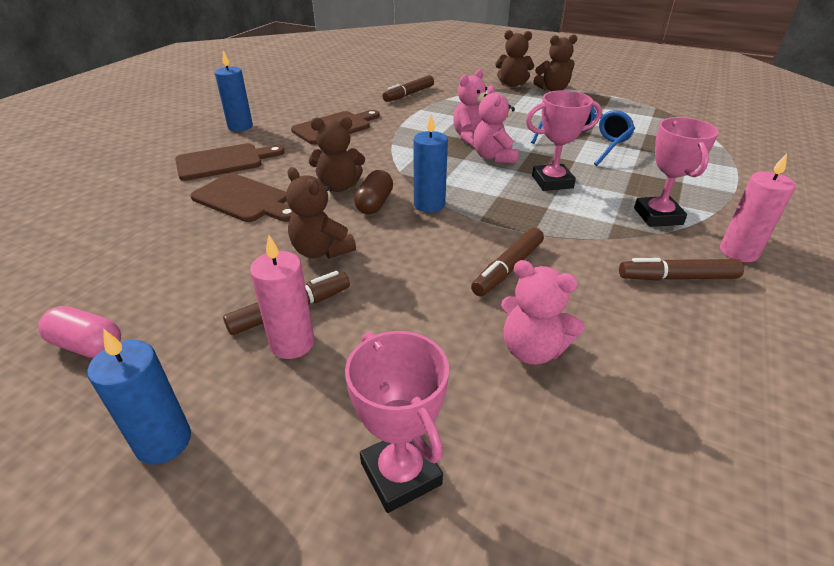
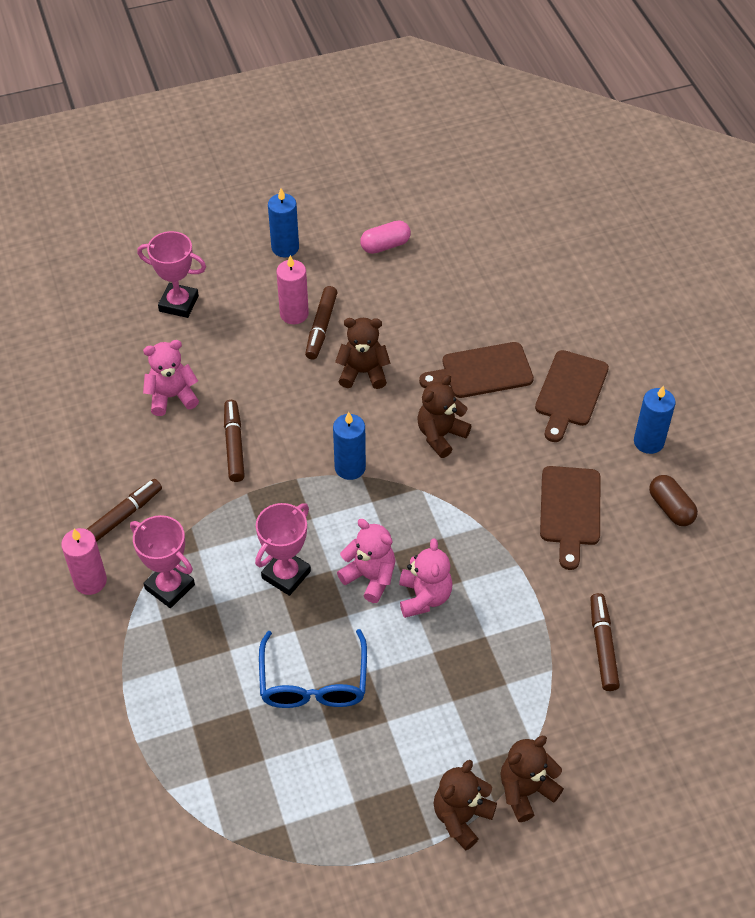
camera: 135 degrees right, 15 degrees up
brown capsule [354,170,393,214] -> brown capsule moved to [649,475,698,526]

